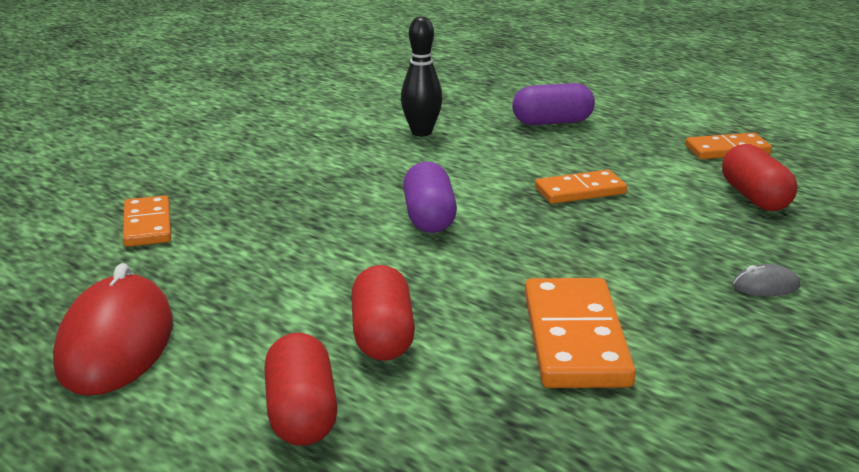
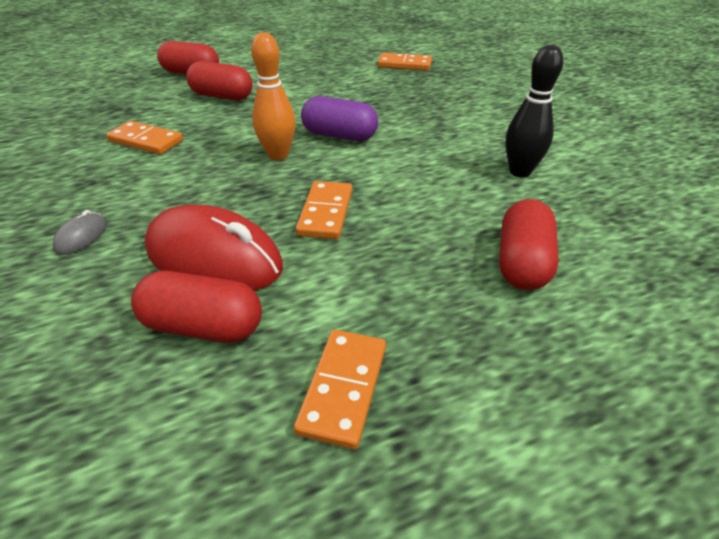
camera: 115 degrees right, 15 degrees up
red mouse [53,263,173,396] -> red mouse moved to [145,205,283,291]
purple capsule [512,83,595,125] -> red capsule [499,199,558,290]
orange domino [525,278,636,388] -> orange domino [106,121,183,155], size x0.63
none -> orange bowling pin [251,32,296,160]

